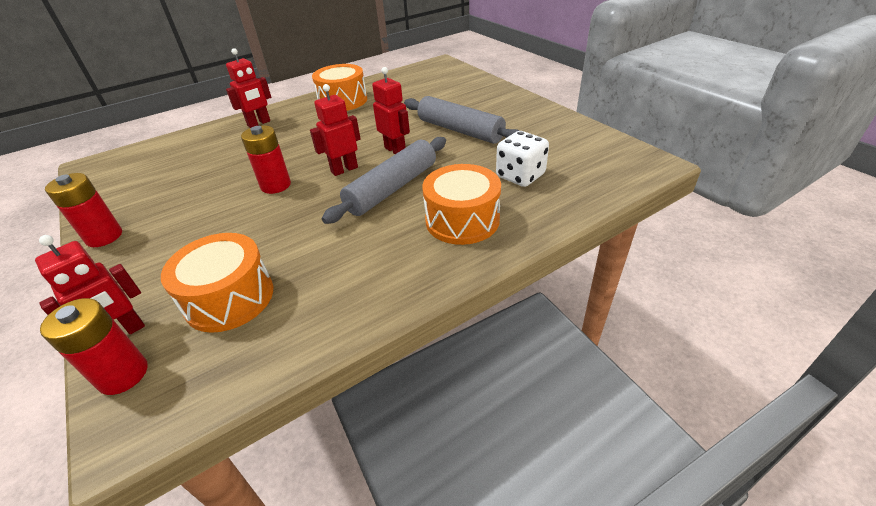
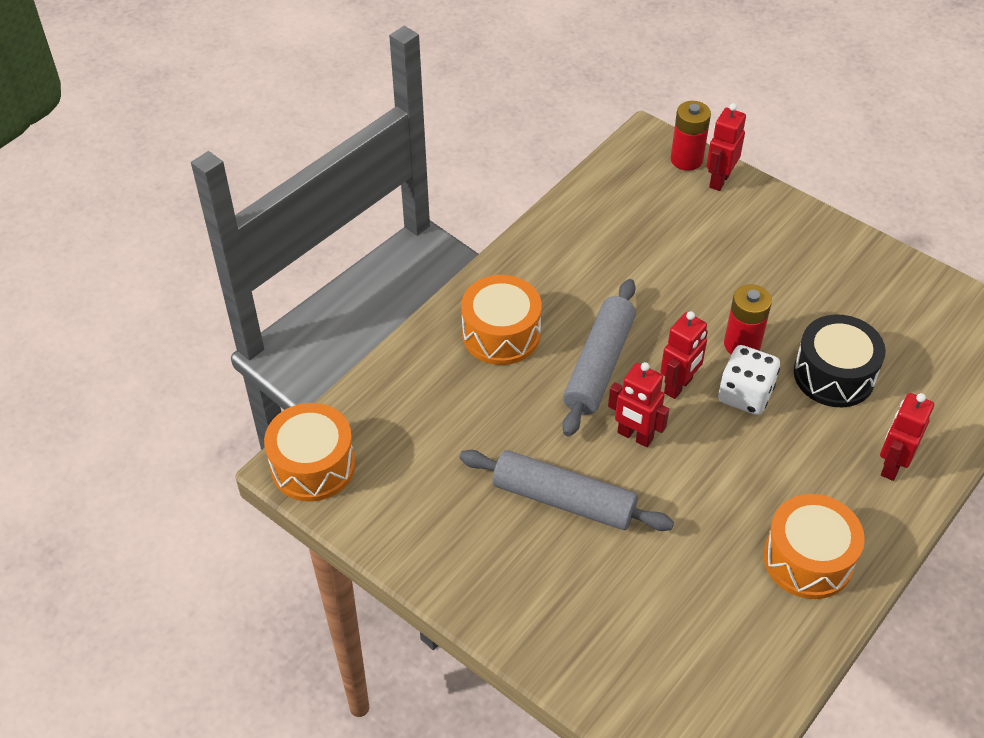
camera: 160 degrees right, 10 degrees up
red battery [45,173,122,247] -> none
orange drum [161,233,273,333] -> orange drum moved to [264,403,356,502]
white dice [496,131,549,187] -> white dice moved to [718,345,780,415]
none -> black drum [794,314,886,407]

